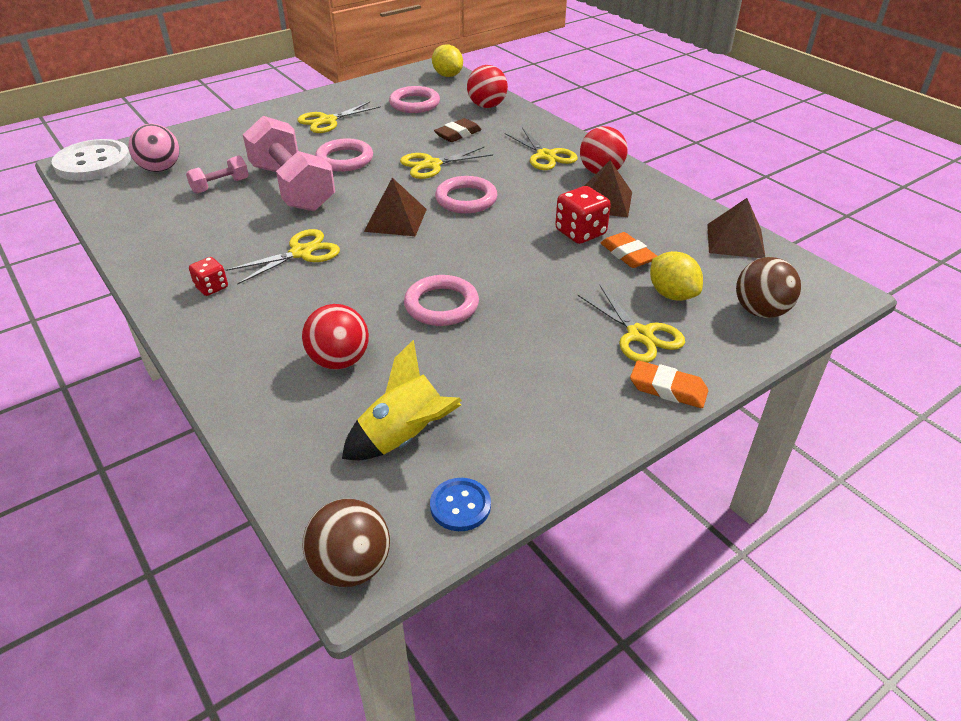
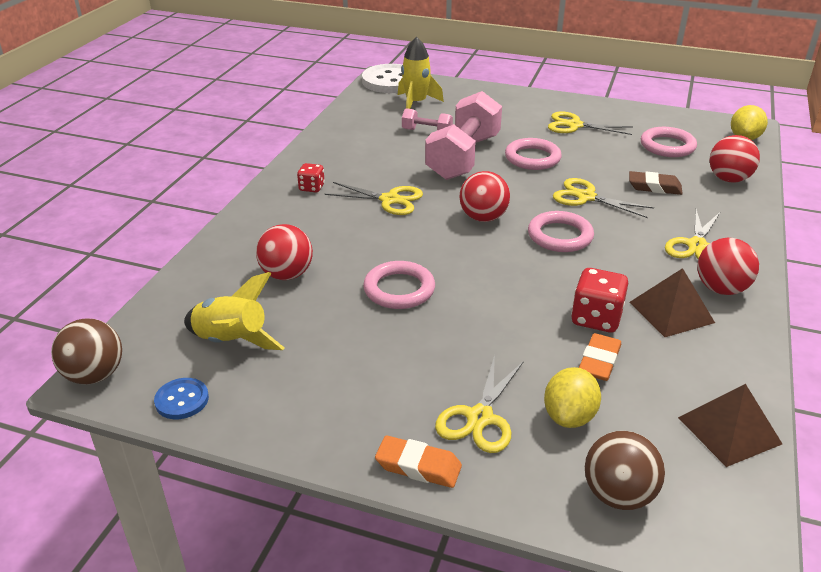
camera: 55 degrees right, 5 degrees down
pink ball [129,124,179,172] -> yellow rocket [398,37,444,109]
brown pyramid [364,178,427,236] -> red ball [459,171,510,222]
orange eraser [630,361,708,408] -> orange eraser turned 60 degrees counterclockwise [375,436,462,488]

